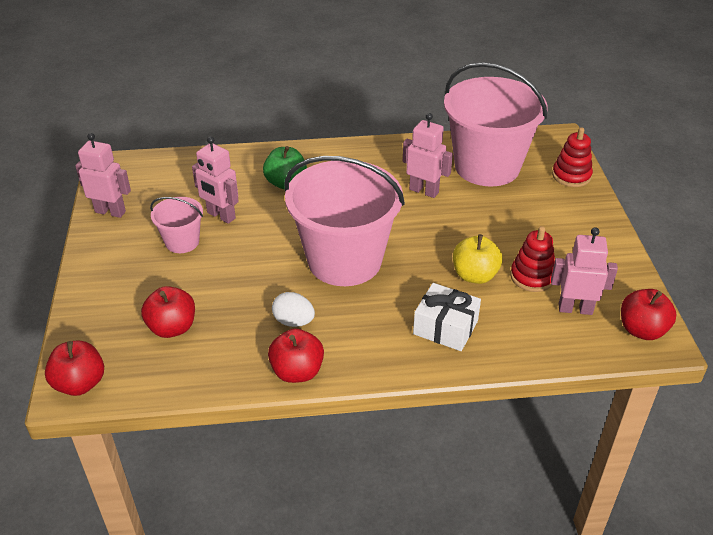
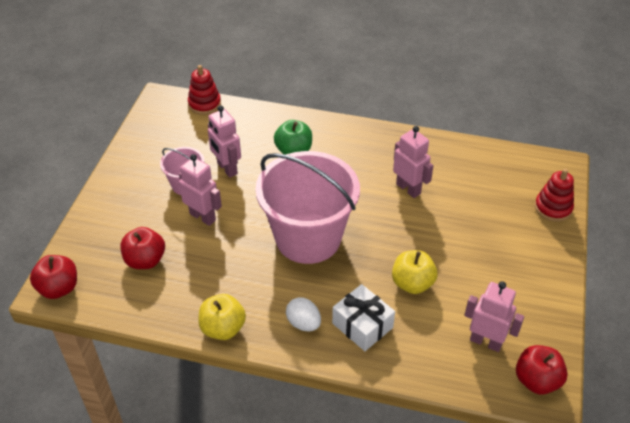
camera: 20 degrees right, 5 degrees up
pink robot [75,133,131,218] -> pink robot moved to [179,154,222,226]
red apple [268,328,324,383] -> yellow apple [198,294,246,340]
white egg [272,292,315,327] -> white egg moved to [286,297,321,331]
pink bucket [444,62,548,187] -> none
red stacking toy [510,226,555,292] -> red stacking toy moved to [188,65,221,115]

